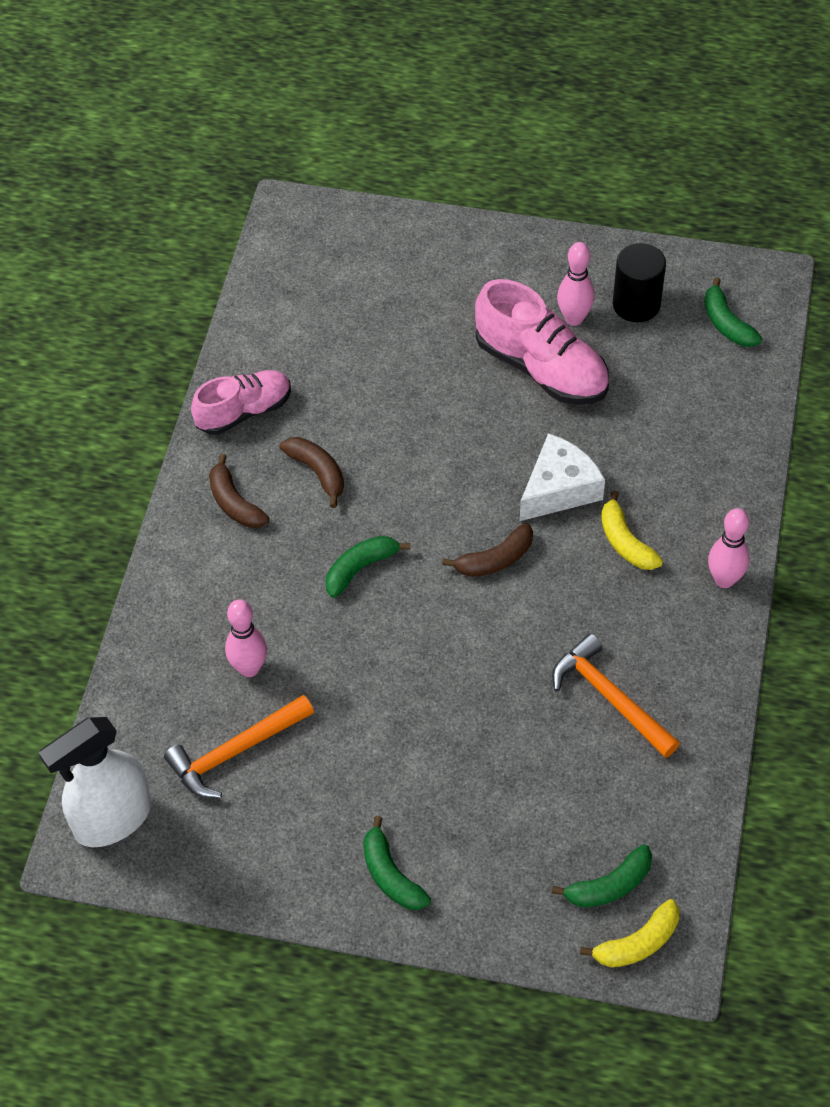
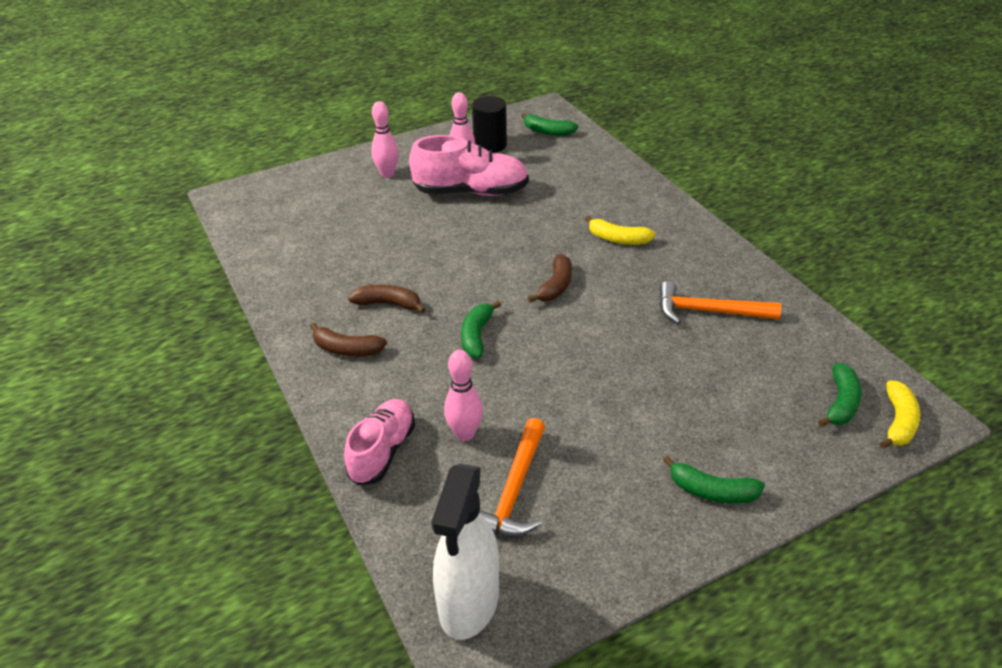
camera: 40 degrees left, 15 degrees down
pink shoe [191,370,291,435] -> pink shoe moved to [344,399,415,485]
white cheese [520,433,605,521] -> none
pink bowling pin [708,508,750,588] -> pink bowling pin moved to [371,101,399,178]

